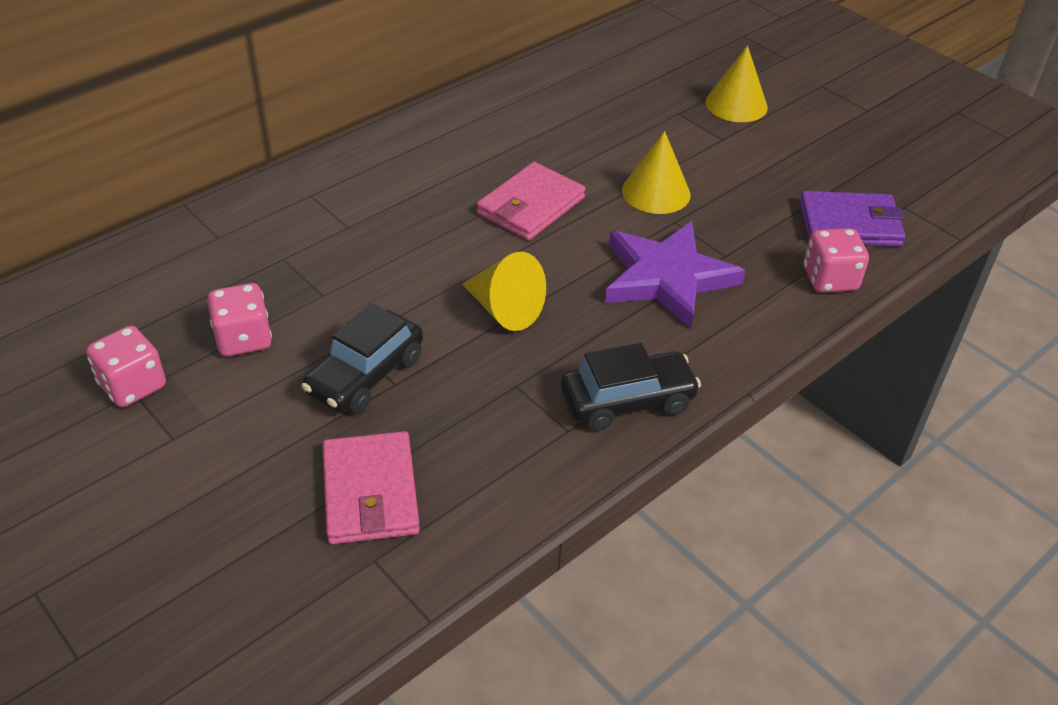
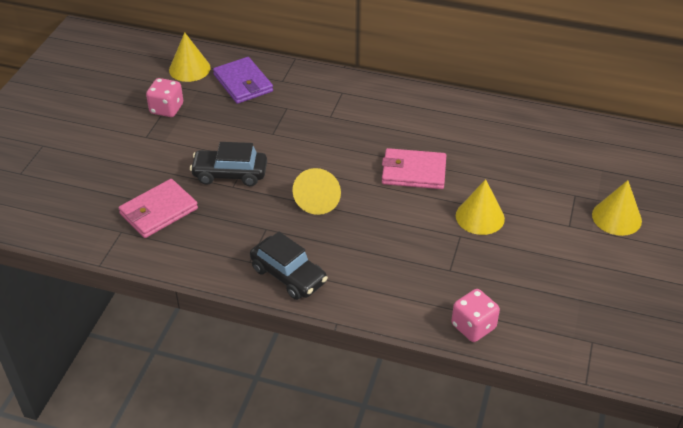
camera: 60 degrees right, 0 degrees up
pink dice [207,283,272,356] -> none
purple star [605,221,746,329] -> none
purple wallet [799,191,906,247] -> purple wallet moved to [213,57,273,104]
none -> yellow cone [169,32,211,82]

